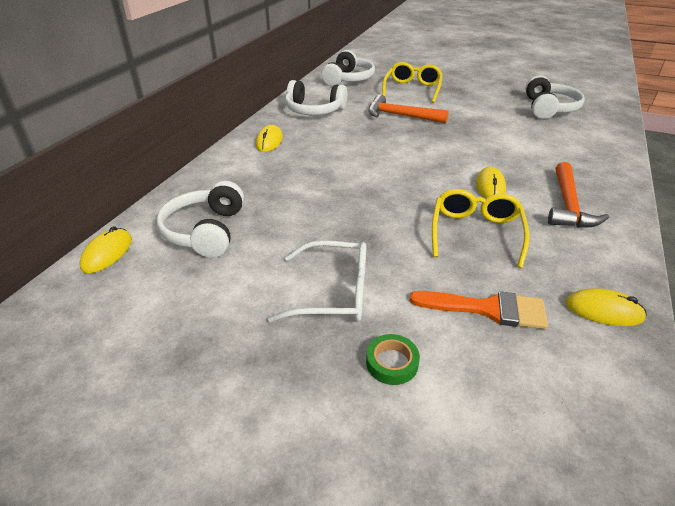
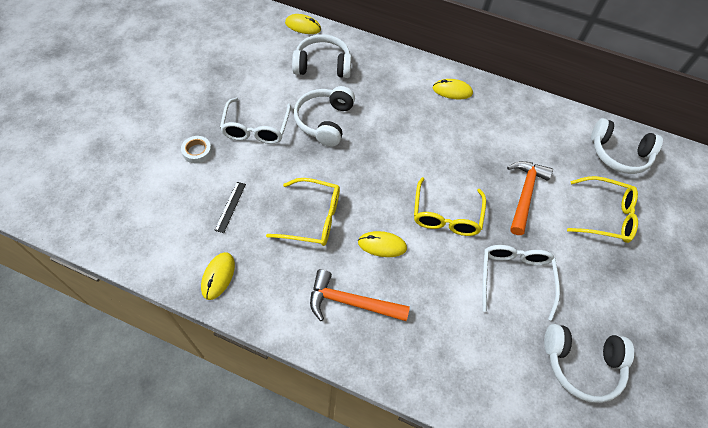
camera: 85 degrees right, 20 degrees up
white headphones [285,80,348,115] -> white headphones moved to [294,86,355,147]
green tape [366,334,420,385] -> white tape [181,136,212,163]
orange brush [409,291,548,329] -> black ruler [214,182,246,233]
none -> yellow glasses [414,177,486,236]
none -> white glasses [482,245,560,321]

